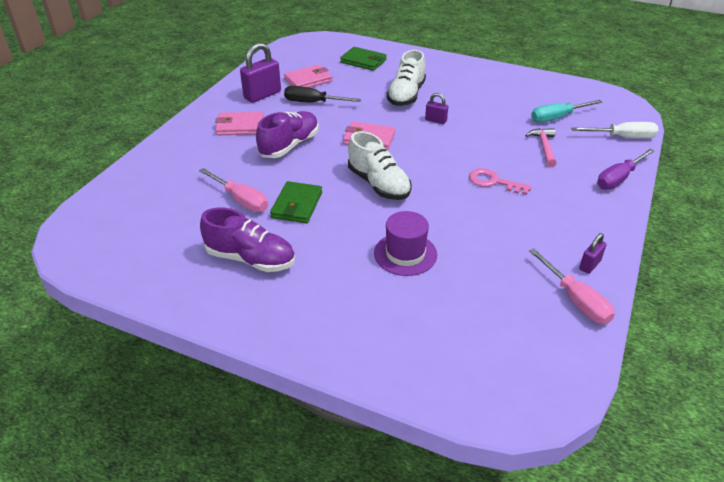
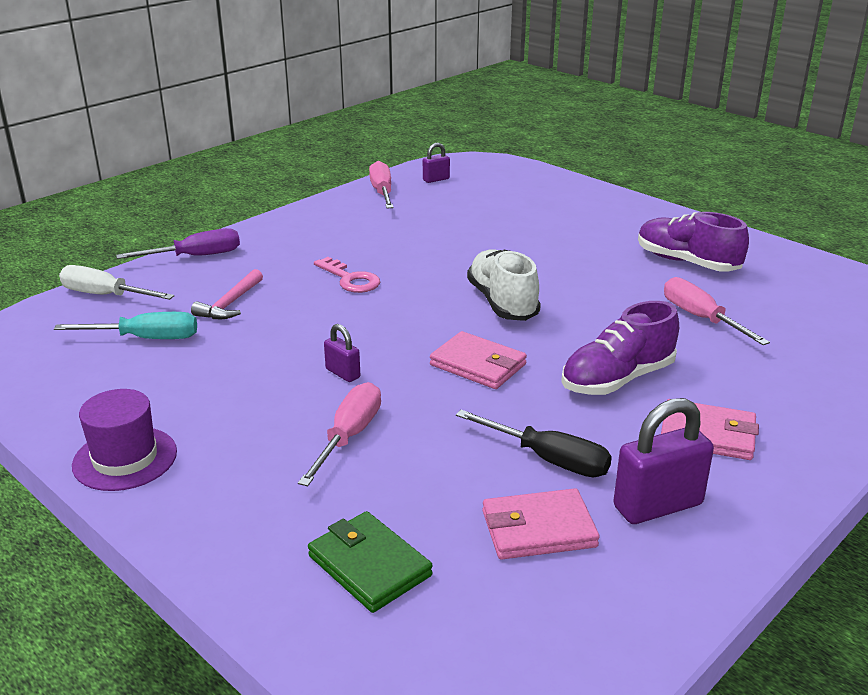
camera: 160 degrees left, 10 degrees down
green wallet [270,181,322,223] -> none
purple hat [374,211,437,276] -> purple hat moved to [72,389,177,491]
white shoe [386,50,426,106] -> pink screwdriver [298,382,381,486]
purple padlock [579,233,606,274] -> purple padlock moved to [423,143,450,183]

